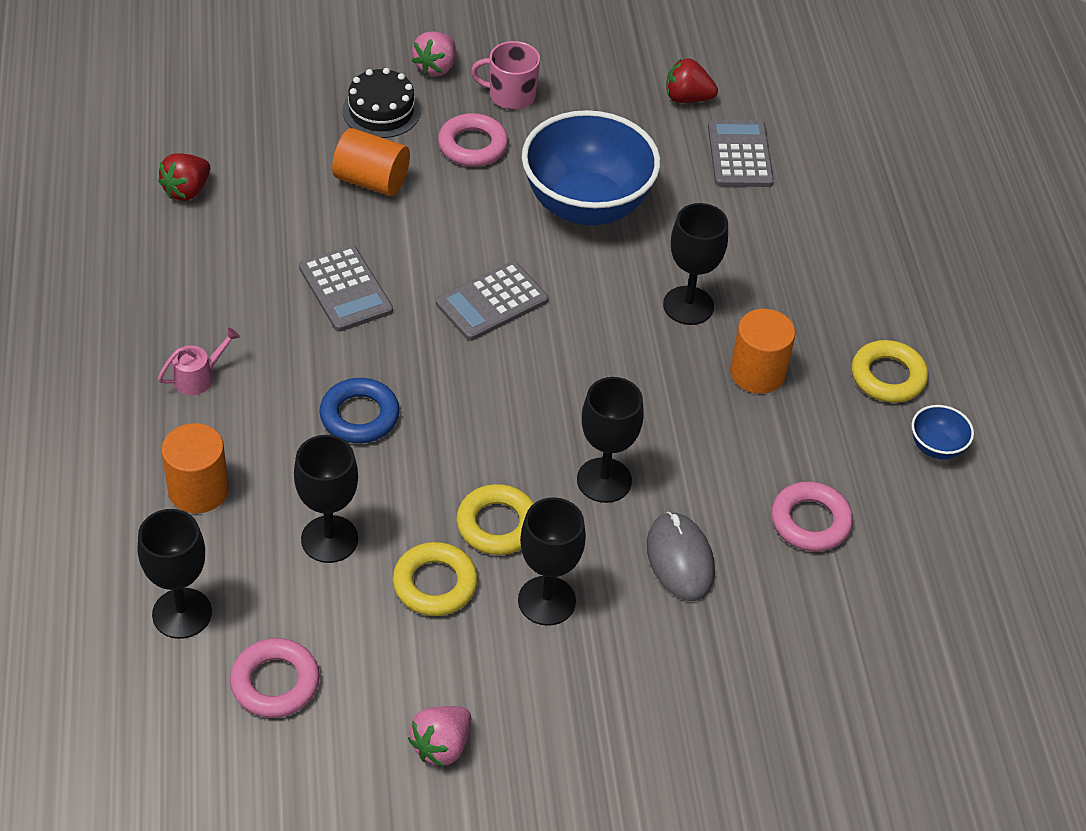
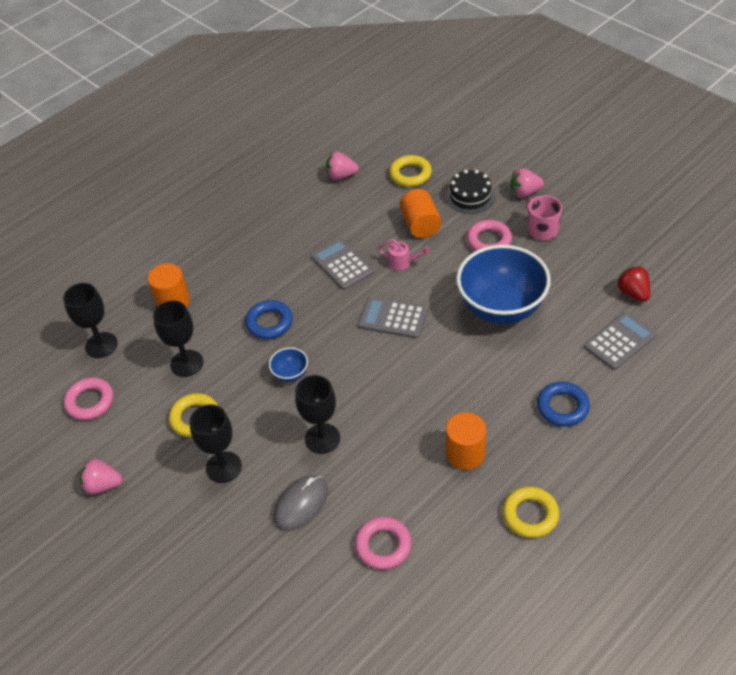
camera: 60 degrees right, 0 degrees up
red strawberry [158,153,210,201] -> pink strawberry [326,152,359,180]
pink watering can [158,327,240,395] -> pink watering can moved to [378,239,430,271]
grey calculator [299,245,393,332] -> grey calculator turned 120 degrees clockwise [311,238,373,290]
yellow ring [456,484,534,555] -> yellow ring moved to [389,155,432,187]
black goblet [663,203,728,325] -> none
blue bowl [912,405,974,459] -> blue bowl moved to [269,347,308,382]
none -> blue ring [537,382,590,427]

